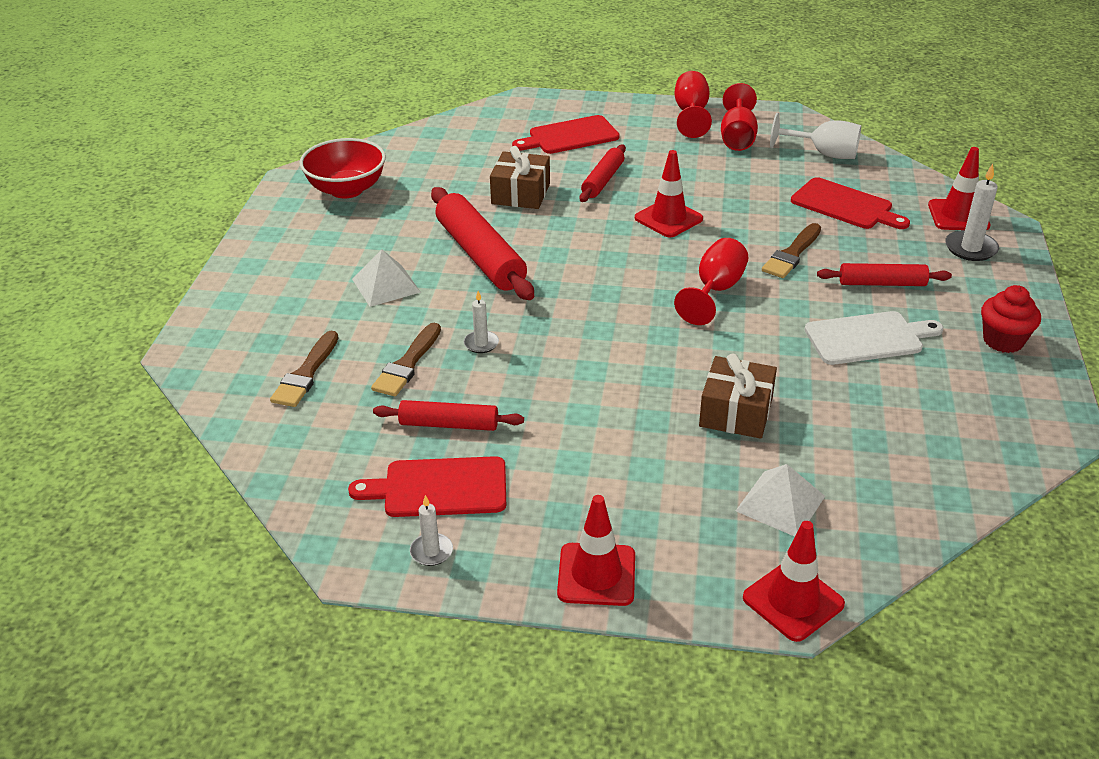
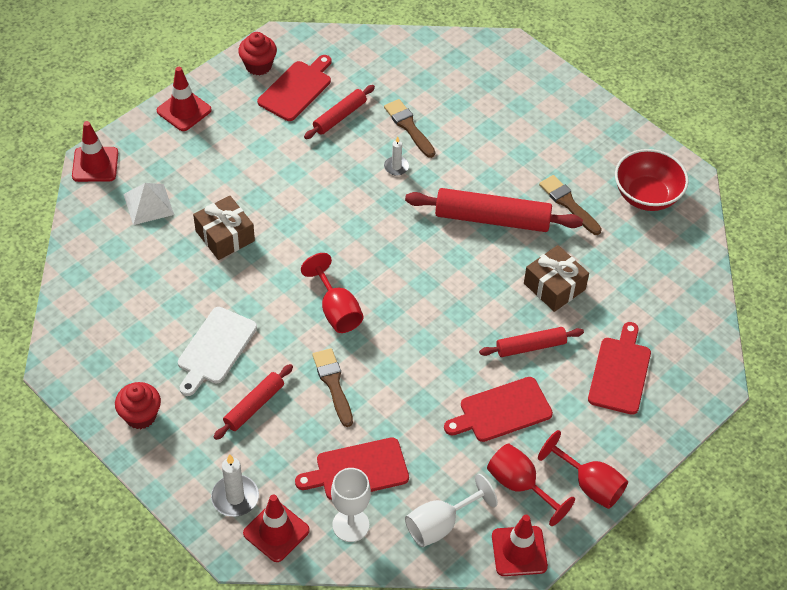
camera: 125 degrees right, 15 degrees up
brown brush [270,331,339,407] -> brown brush moved to [539,175,602,235]
white pyramid [352,249,421,307] -> none
white candle [410,495,453,566] -> red cupcake [238,32,277,75]
red rolling pin [579,144,626,202] -> red rolling pin turned 75 degrees counterclockwise [479,327,584,357]
red traffic cone [635,150,703,237] -> red traffic cone moved to [492,515,548,576]
none -> white goblet [331,468,371,542]
none -> red cutting board [444,377,553,442]

